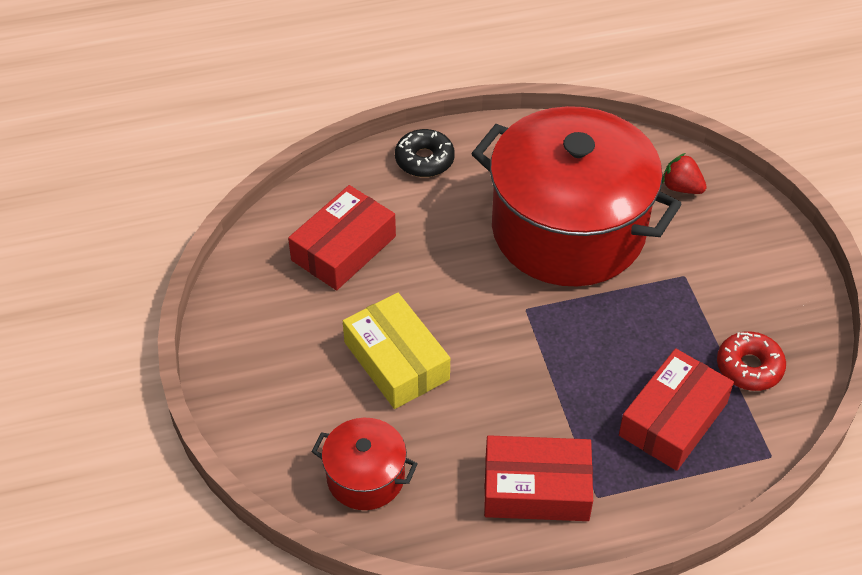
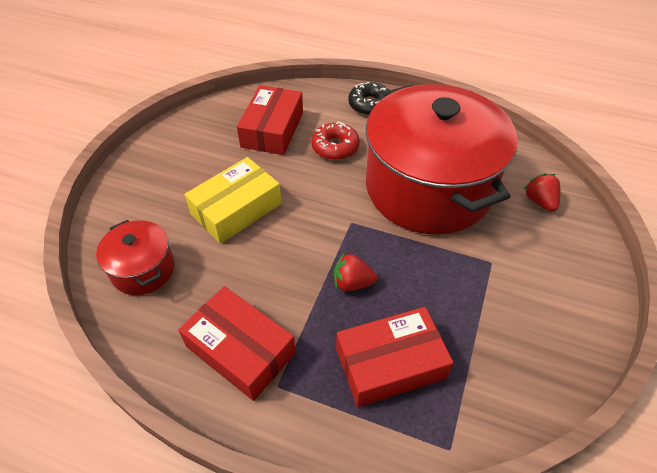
camera: 35 degrees right, 0 degrees up
red box [288,185,396,290] -> red box turned 60 degrees counterclockwise [237,85,303,155]
yellow box [343,293,450,409] -> yellow box turned 45 degrees clockwise [184,157,282,244]
red donut [717,331,786,391] -> red donut moved to [311,122,360,160]
none -> red strawberry [334,253,377,291]

